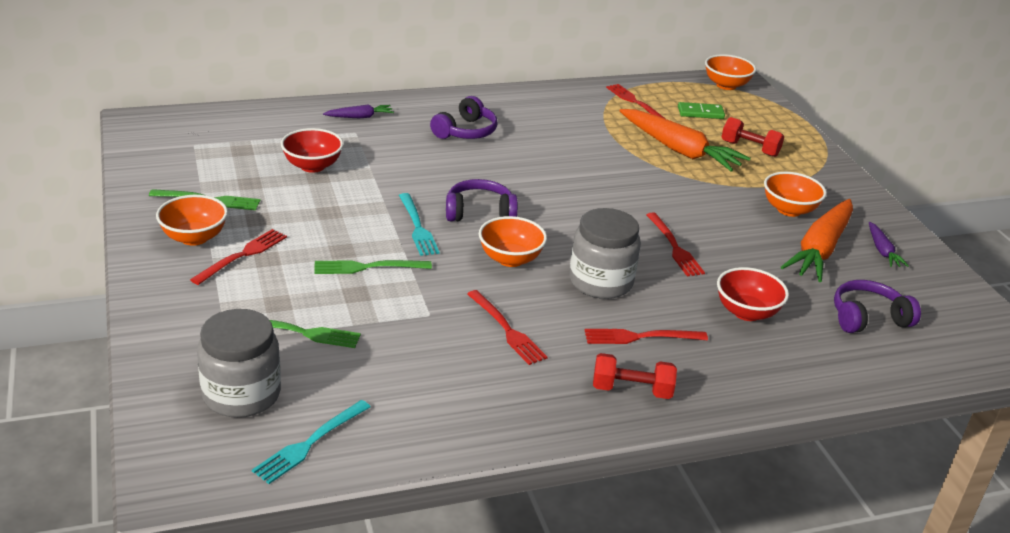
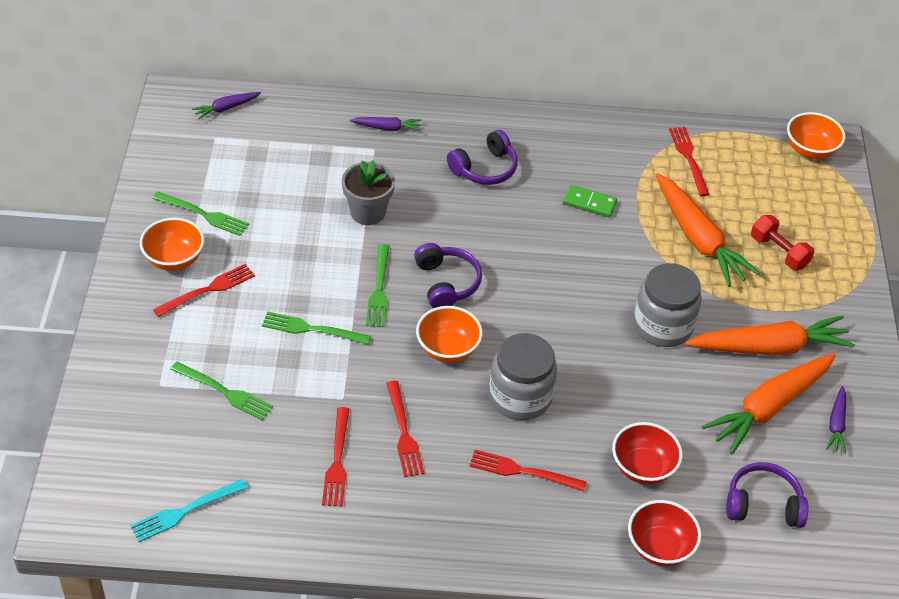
camera: 20 degrees right, 15 degrees up
grey jar [197,309,281,418] -> grey jar moved to [634,263,702,347]
red bowl [281,128,343,173] -> red bowl moved to [628,500,701,566]
turquoise fork [399,193,440,256] -> green fork [366,244,389,327]
purple headphones [446,179,518,221] -> purple headphones turned 60 degrees clockwise [414,243,482,308]
red dumbbell [593,353,677,399] -> none
red fork [646,212,705,276] -> red fork moved to [322,407,349,507]
green domino [678,102,725,119] -> green domino moved to [563,185,617,218]
orange bowl [764,172,827,217] -> orange carrot [685,315,855,355]
none -> purple carrot [192,92,261,119]
none -> grey flower pot [342,160,395,225]

